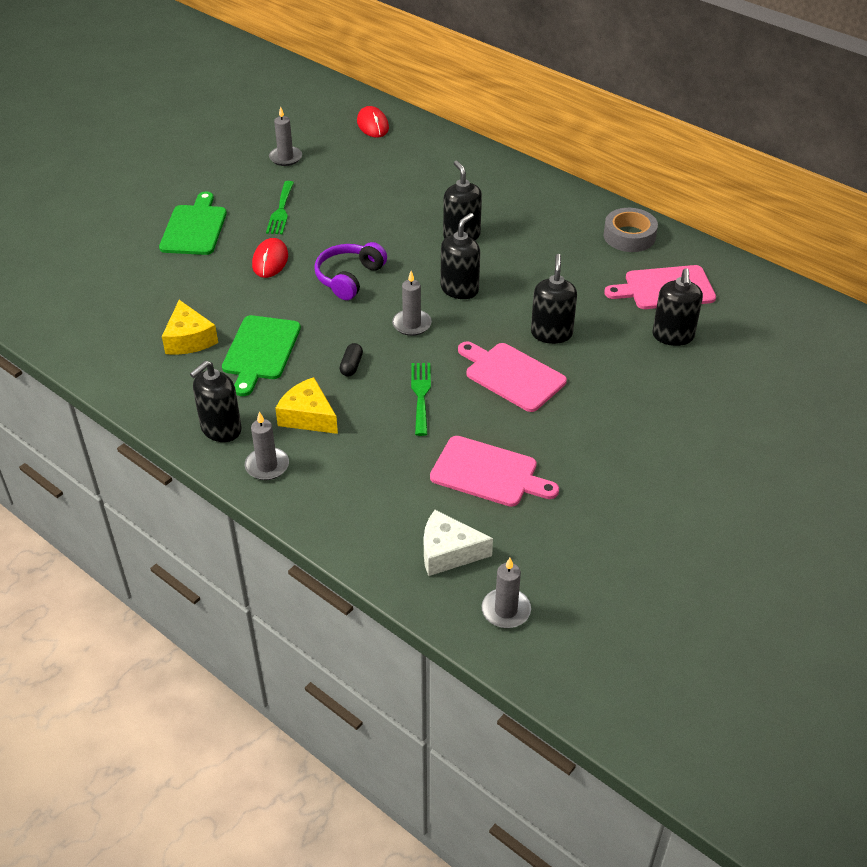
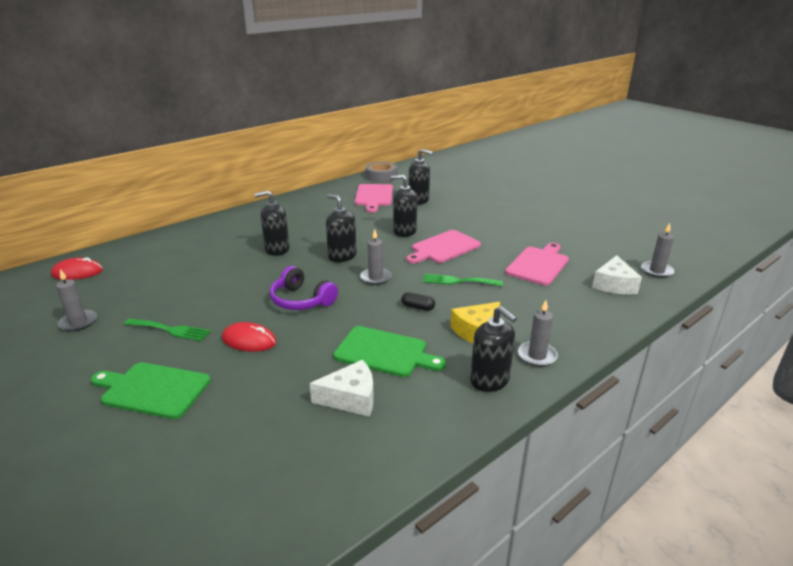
camera: 80 degrees left, 15 degrees down
yellow cheese [162,300,218,355] -> white cheese [310,360,374,417]
grey tape [604,208,658,252] -> grey tape moved to [365,162,397,182]

